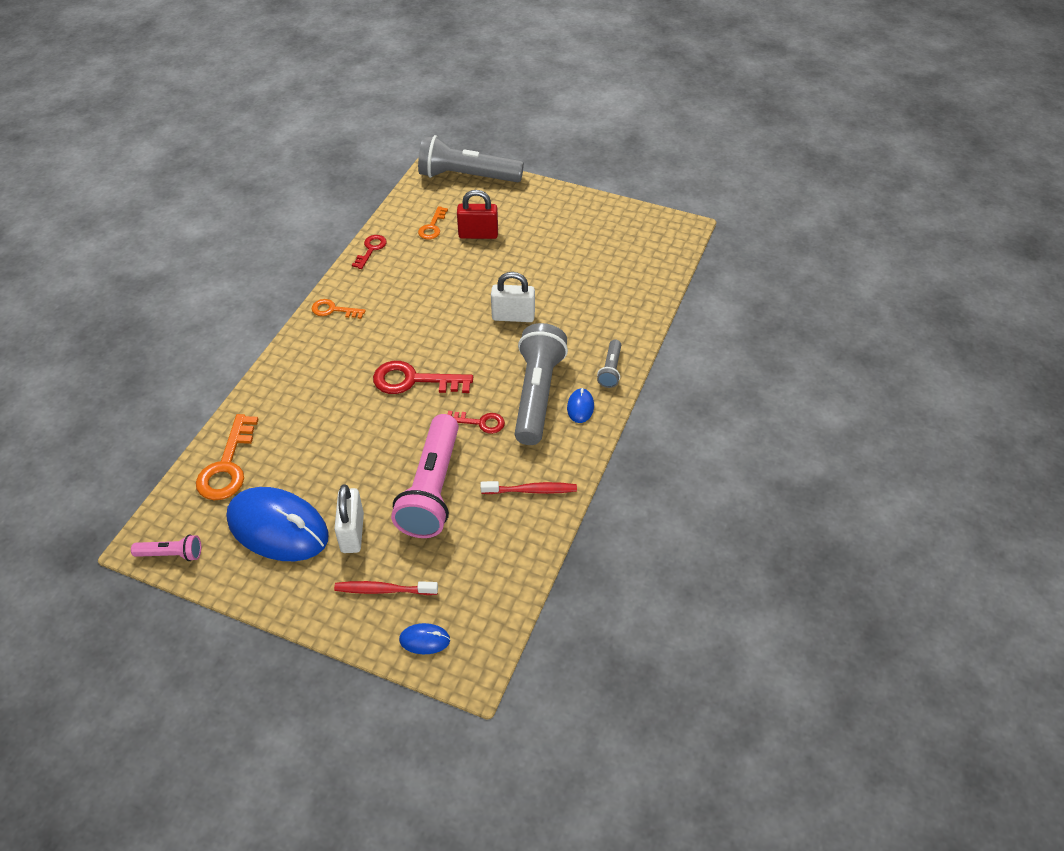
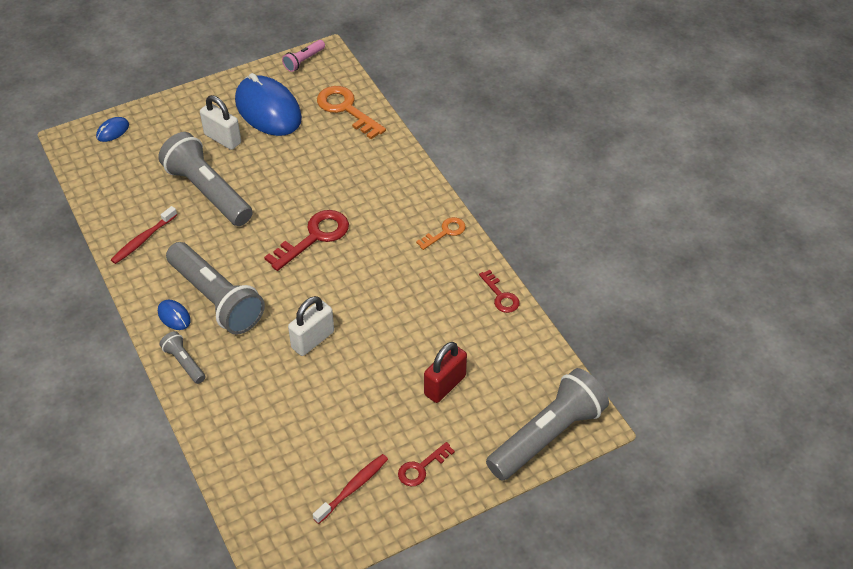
camera: 130 degrees right, 0 degrees up
blue mouse [226,487,329,561] -> blue mouse turned 75 degrees clockwise [235,73,302,136]
red toothbrush [334,581,438,595] -> red toothbrush moved to [313,454,388,524]
pink flashlight [391,414,459,538] -> grey flashlight [158,132,253,226]
orange key [418,206,448,240] -> none
red key [448,411,505,434] -> red key moved to [398,442,455,486]

